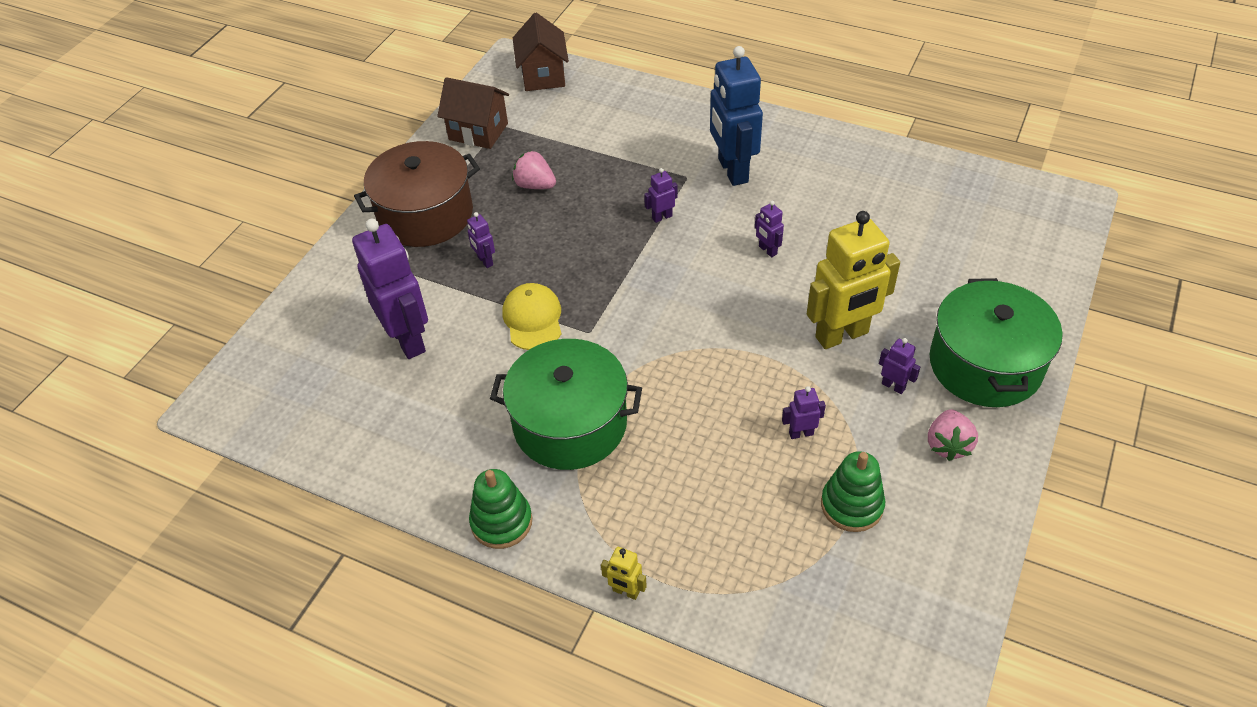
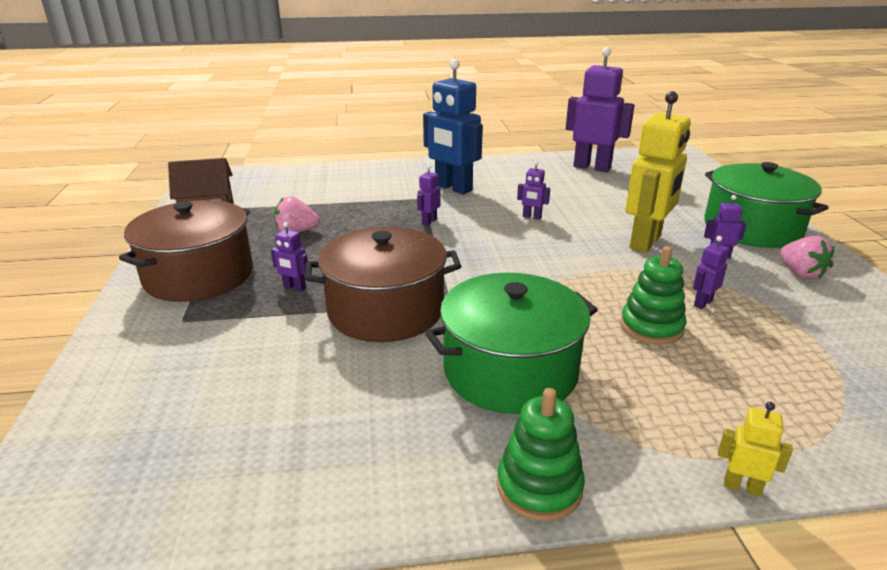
camera: 35 degrees left, 20 degrees down
purple robot [352,219,428,359] -> purple robot moved to [566,47,635,172]
yellow cap [502,283,561,350] -> brown pot [305,227,461,342]
brown house [513,13,569,91] -> none
yellow robot [601,547,647,600] -> yellow robot turned 150 degrees counterclockwise [718,402,793,496]
green stacking toy [821,451,885,532] -> green stacking toy moved to [620,246,686,345]

